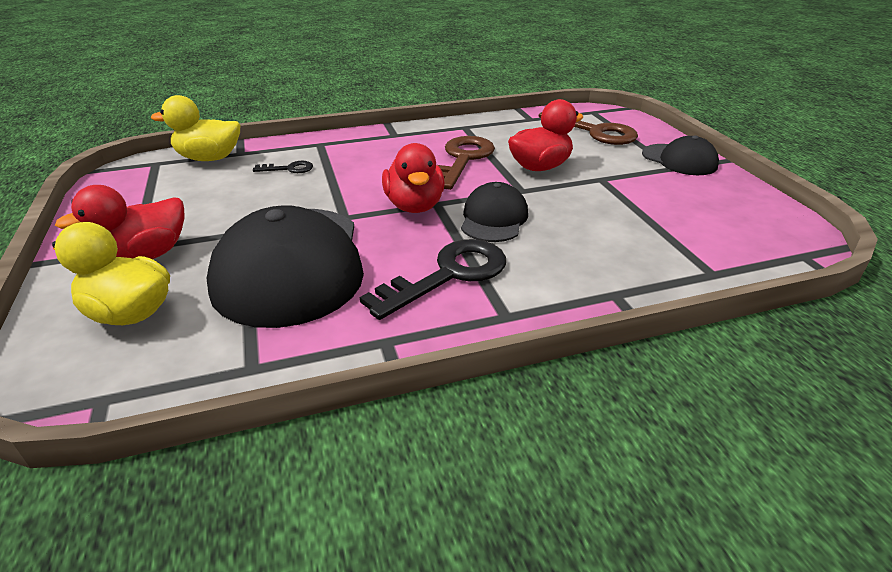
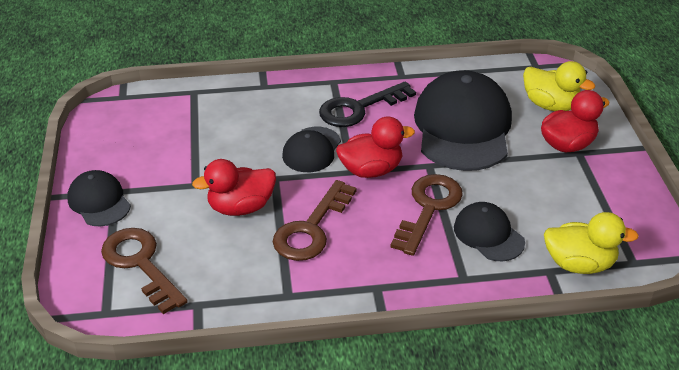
camera: 170 degrees left, 5 degrees up
black key [253,161,313,173] -> black cap [454,202,525,261]
red duck [382,143,445,213] -> red duck turned 75 degrees clockwise [336,116,415,178]
none -> brown key [390,174,463,256]

